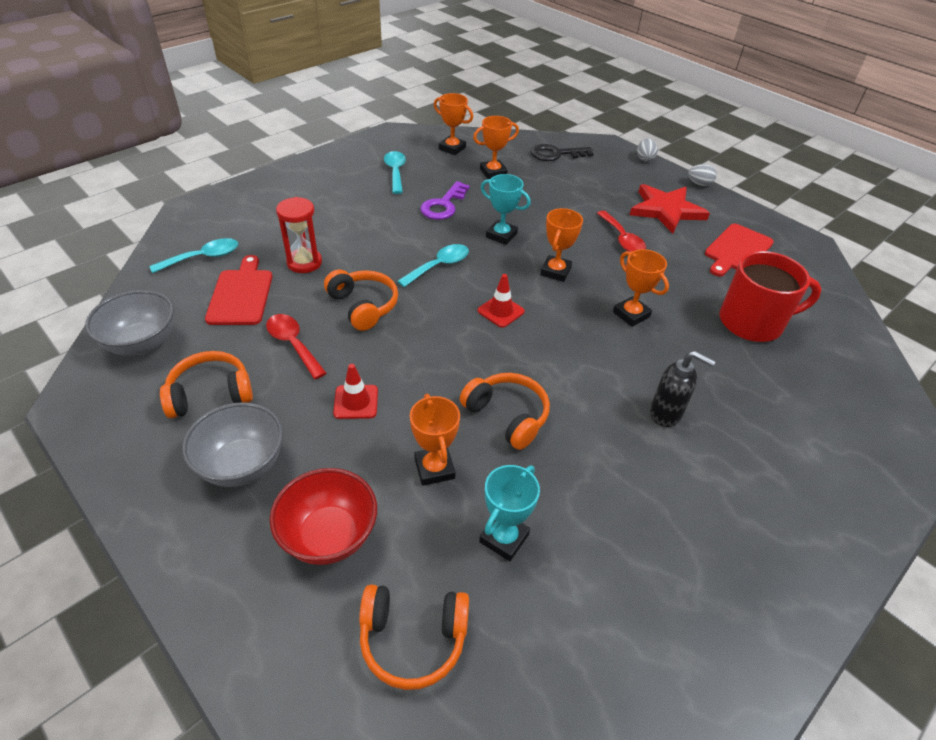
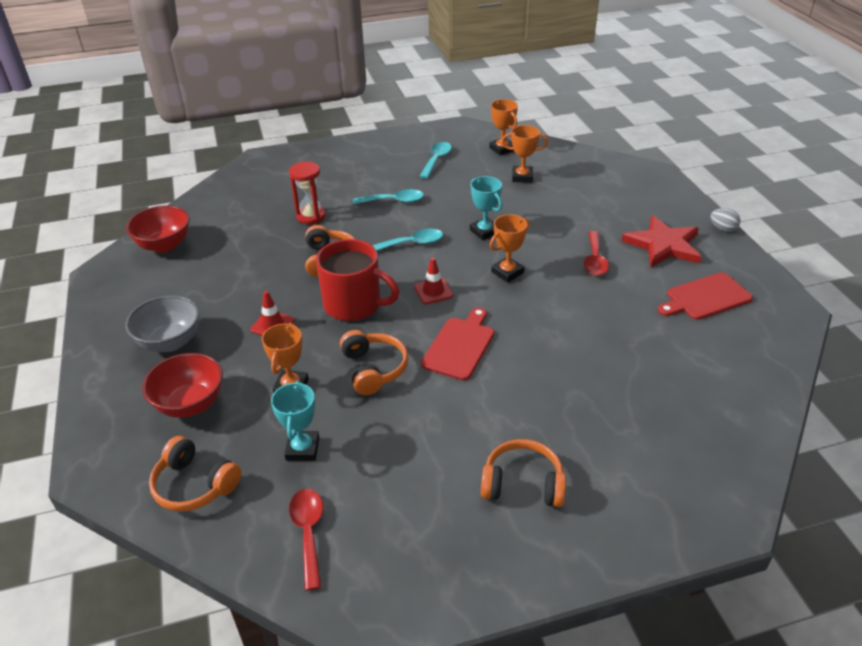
camera: 30 degrees right, 5 degrees down
grey bowl [85,290,174,356] -> red bowl [126,205,190,253]
turquoise spoon [149,238,238,273] -> turquoise spoon moved to [353,189,424,204]
orange headphones [160,351,253,418] -> orange headphones moved to [481,439,566,507]
red cutting board [205,255,272,325] -> red cutting board moved to [421,307,494,381]
red spoon [266,314,326,379] -> red spoon moved to [289,489,323,591]
purple key [420,181,470,220] -> none
turquoise trophy [479,465,540,561] -> turquoise trophy turned 60 degrees counterclockwise [271,381,319,461]
black key [530,144,593,161] -> none
orange trophy [613,249,669,327] -> none
grey egg [637,138,658,162] -> none
black soap dispenser [650,351,716,427] -> none
red mug [720,251,822,342] -> red mug moved to [316,239,399,321]

